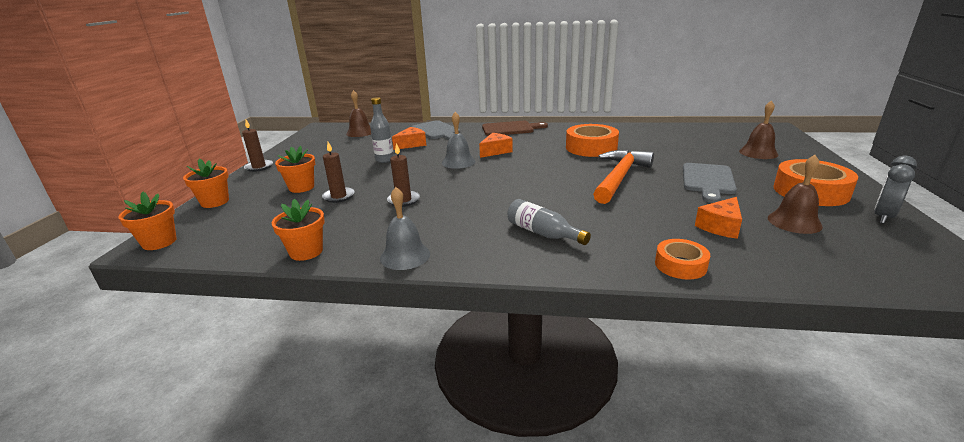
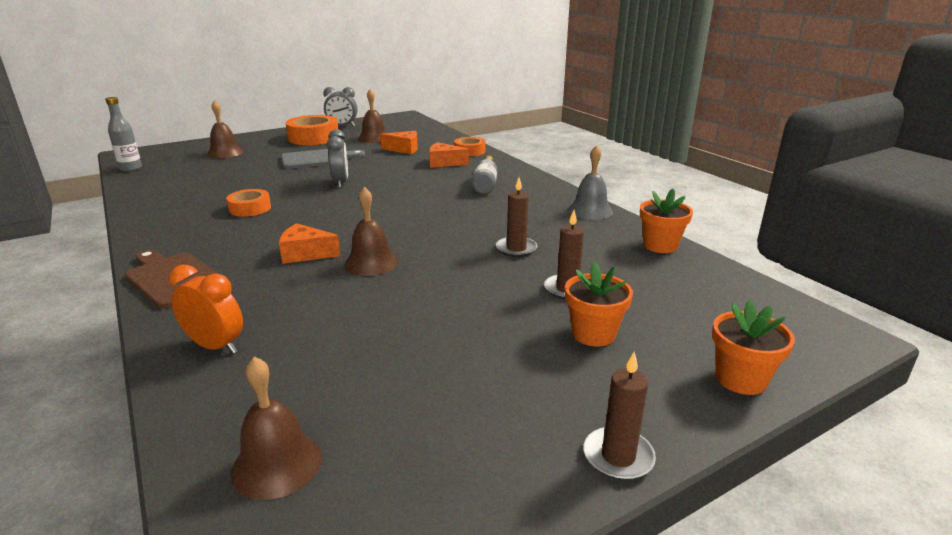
camera: 130 degrees left, 0 degrees up
orange flower pot [118,192,176,250] -> none
grey bottle [370,97,394,163] -> grey bottle moved to [105,97,142,172]
orange cheese [392,127,426,150] -> orange cheese moved to [429,142,469,168]
grey cutting board [412,120,460,140] -> orange clock [169,265,243,354]
grey bell [442,112,475,169] -> brown bell [344,187,398,276]
orange tape [566,124,619,157] -> orange tape [226,189,271,217], size x0.58
orange hammer [593,150,654,204] -> grey clock [327,129,348,188]

